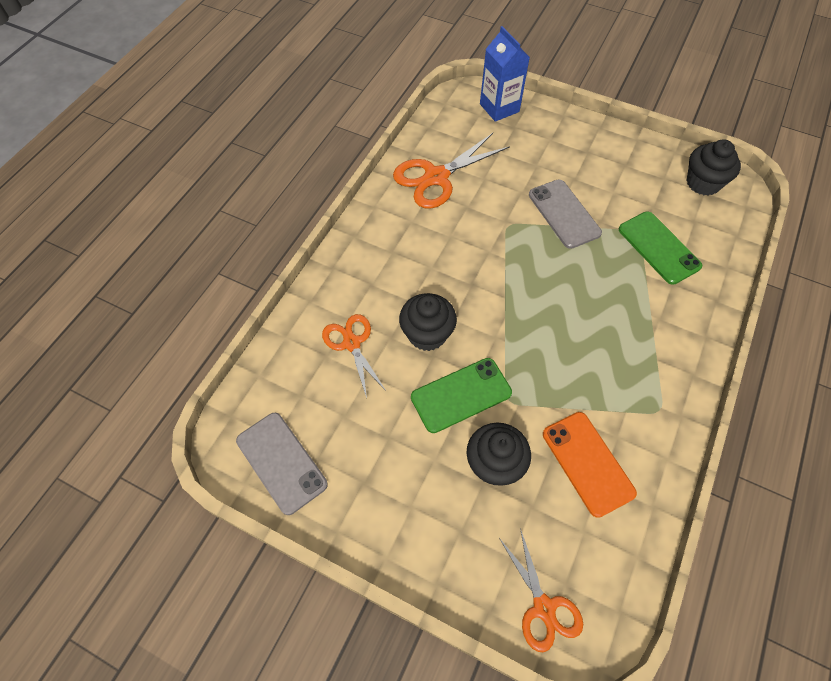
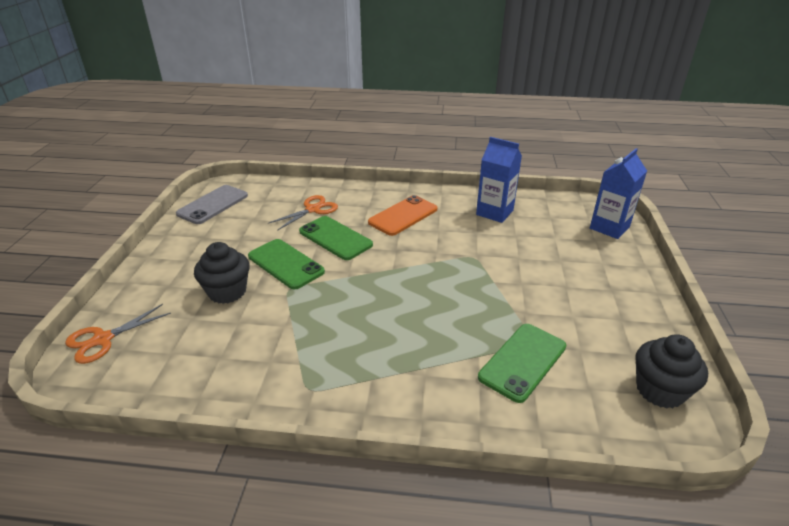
camera: 70 degrees right, 25 degrees down
orange scissors [393,133,510,209] -> blue carton [476,137,522,223]
black cupcake [399,293,457,351] -> green phone [299,216,373,260]
grey phone [529,179,602,249] -> none
orange phone [543,412,637,518] -> orange phone moved to [368,195,438,236]

